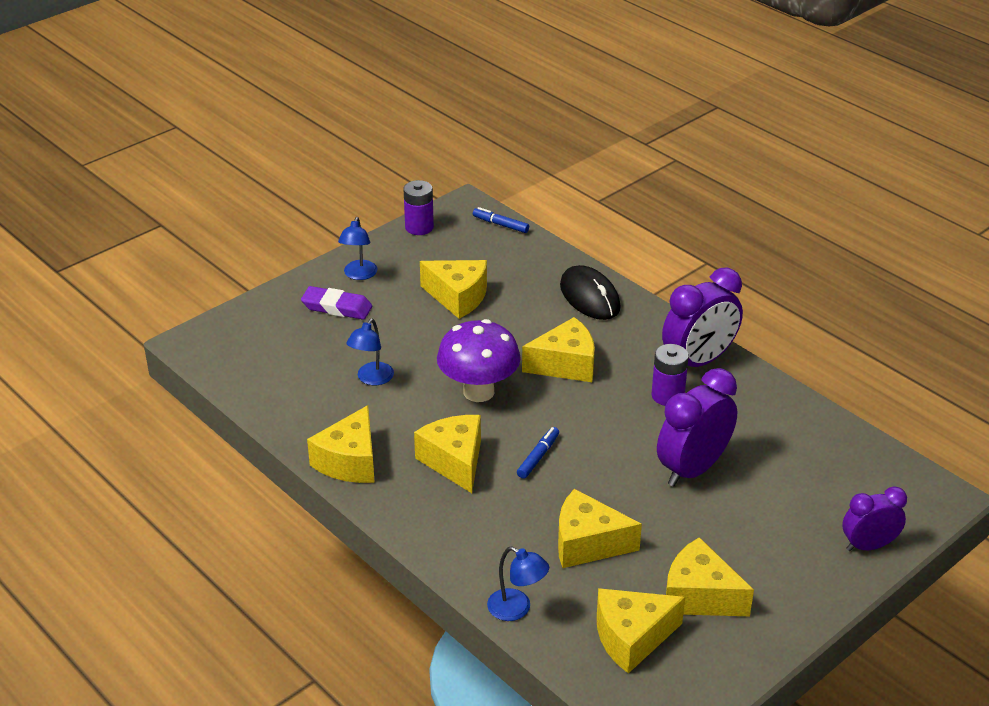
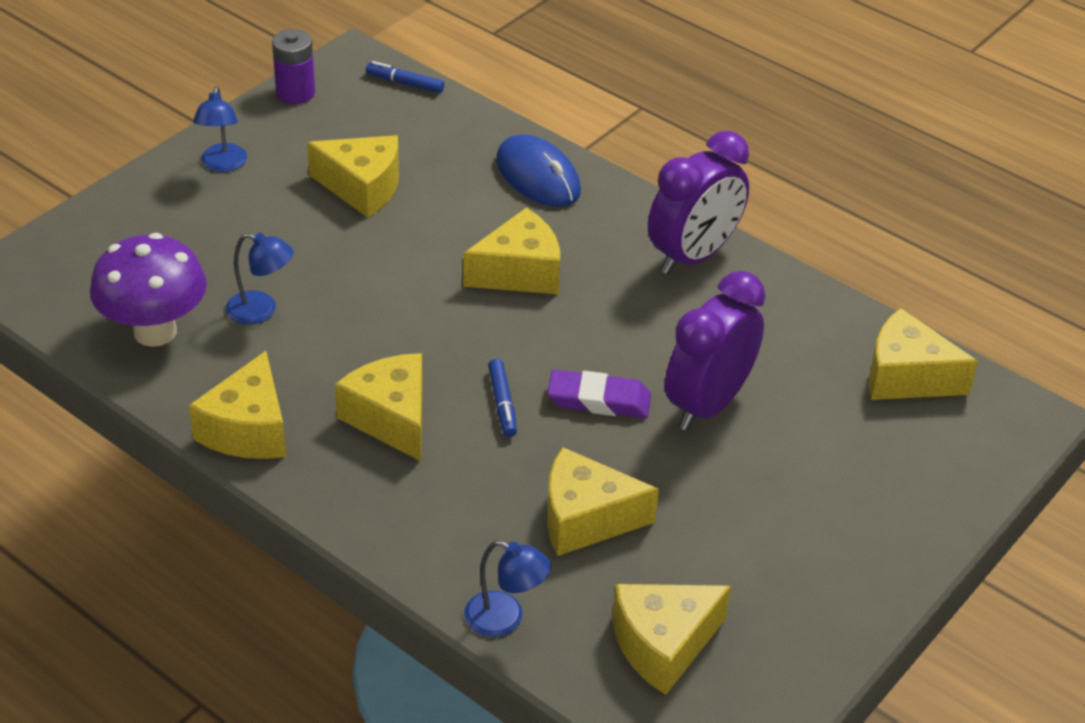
camera: 10 degrees left, 5 degrees up
purple eraser [301,286,372,320] -> purple eraser moved to [548,369,651,418]
blue lamp [346,319,394,385] -> blue lamp turned 90 degrees counterclockwise [226,233,294,325]
purple mushroom [437,319,521,402] -> purple mushroom moved to [90,233,207,347]
blue marker [517,427,559,479] -> blue marker turned 150 degrees clockwise [488,359,517,437]
black mouse [560,265,621,320] -> blue mouse [496,135,581,207]
purple battery [651,344,689,406] -> none
yellow cheese [666,537,754,616] -> yellow cheese moved to [869,308,978,400]
purple clock [842,486,907,551] -> none

